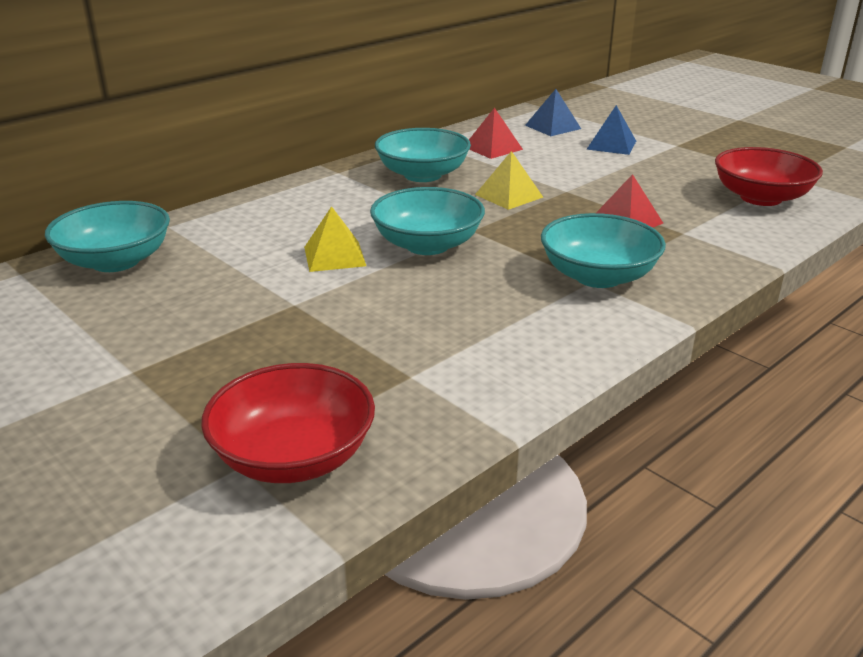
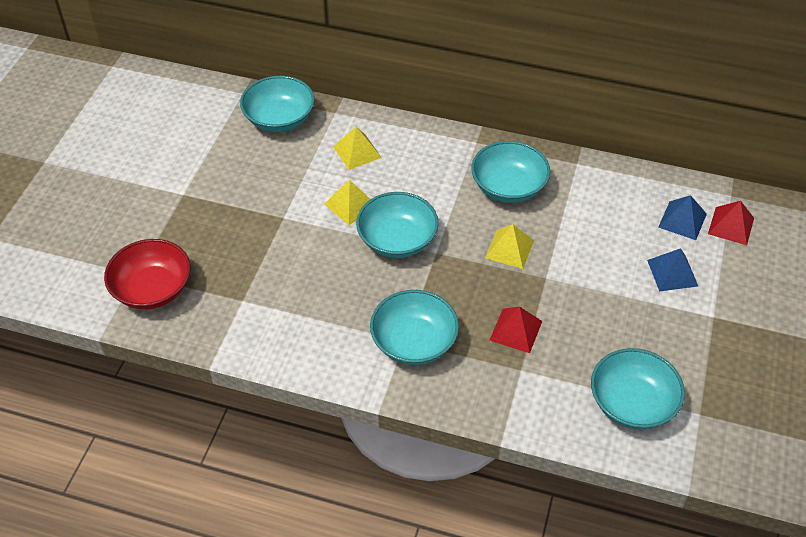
camera: 60 degrees right, 20 degrees up
red pyramid [469,108,523,159] -> red pyramid moved to [708,201,754,245]
red bowl [715,147,823,206] -> turquoise bowl [591,348,685,430]
none -> yellow pyramid [333,127,382,170]

